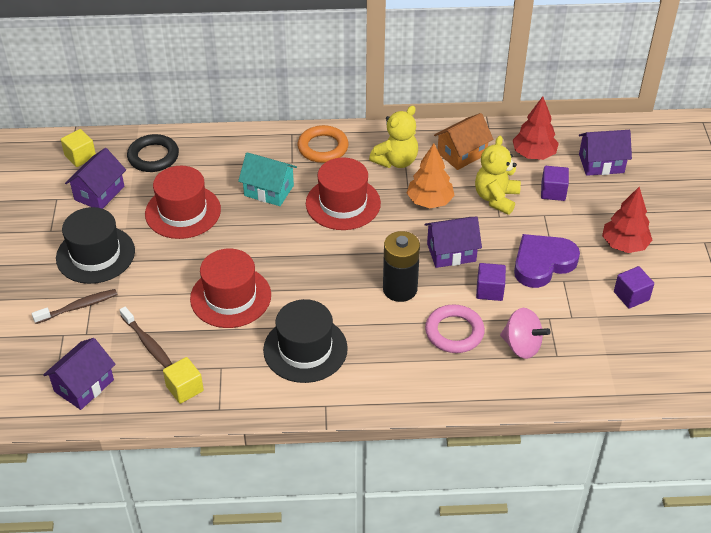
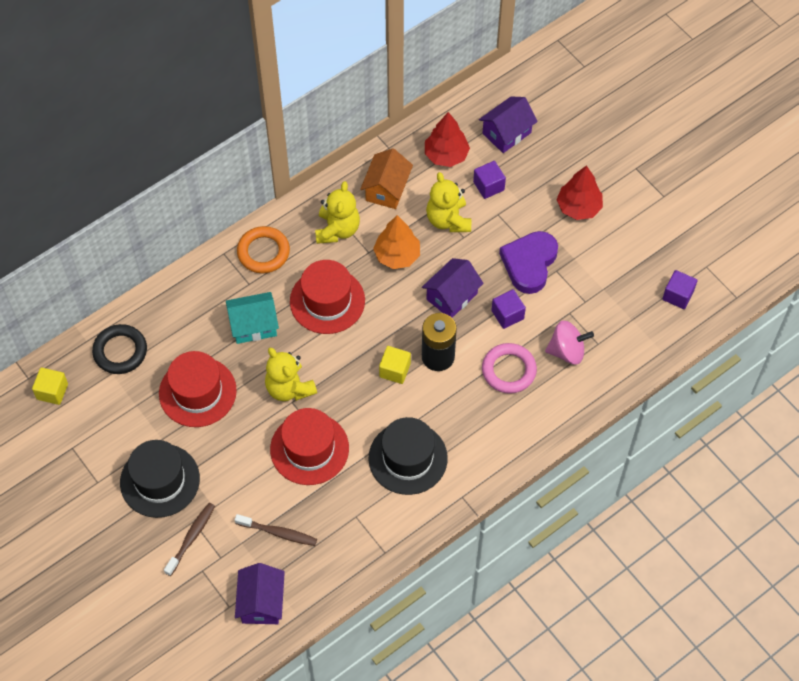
camera: 35 degrees left, 15 degrees up
purple house [65,148,126,209] -> none
yellow cube [163,357,204,404] -> yellow cube moved to [379,346,411,384]
purple cube [614,266,654,309] -> purple cube moved to [663,270,698,309]
none -> yellow teddy bear [265,347,317,401]

